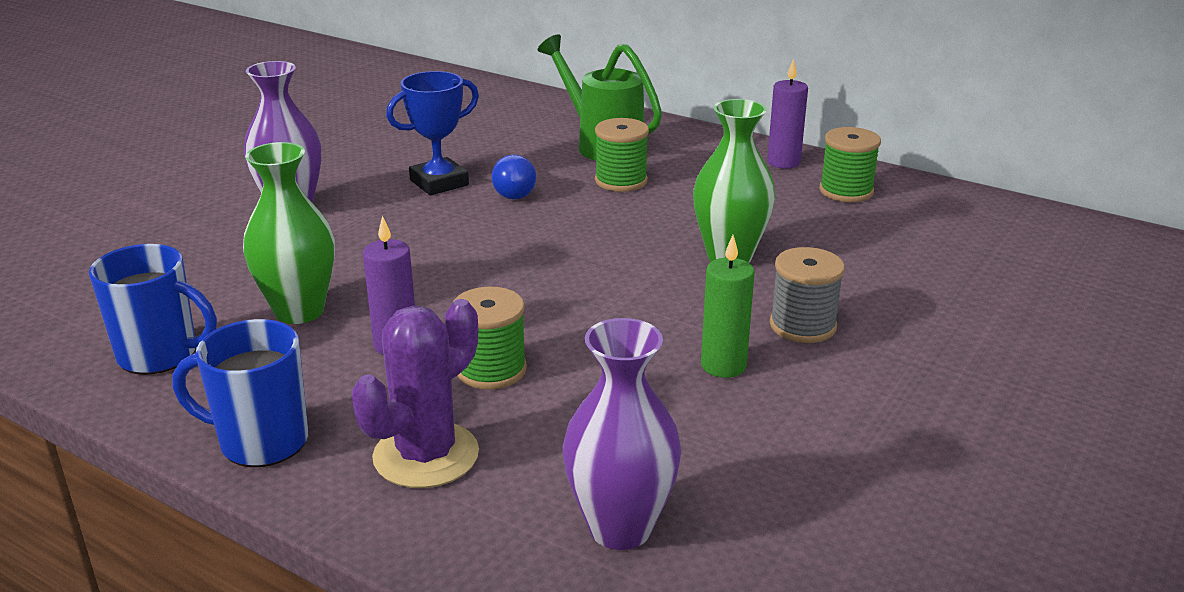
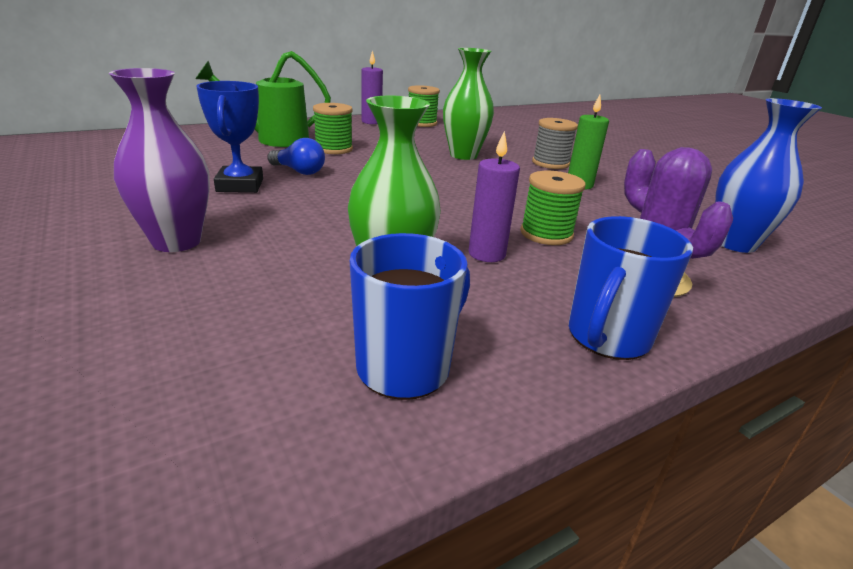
camera: 65 degrees left, 0 degrees up
purple vase [563,318,682,550] -> blue vase [715,98,822,253]

